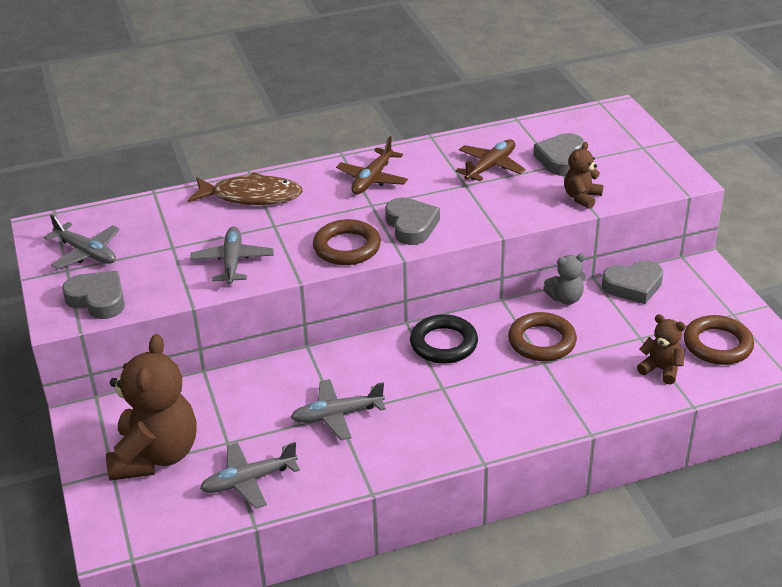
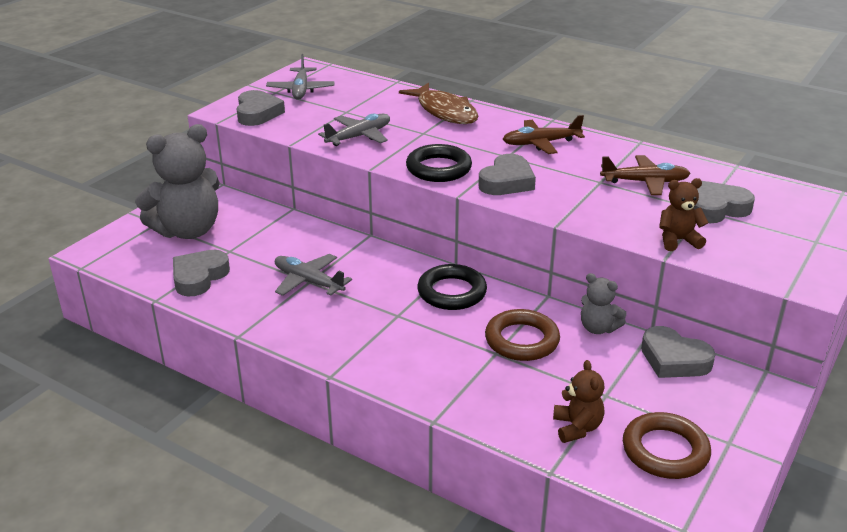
camera: 50 degrees right, 5 degrees down
brown teddy bear [106,334,196,481] -> grey teddy bear [135,124,220,239]
grey plane [200,442,300,509] -> grey heart [173,250,230,296]
brown ring [313,219,381,265] -> black ring [406,144,472,182]

